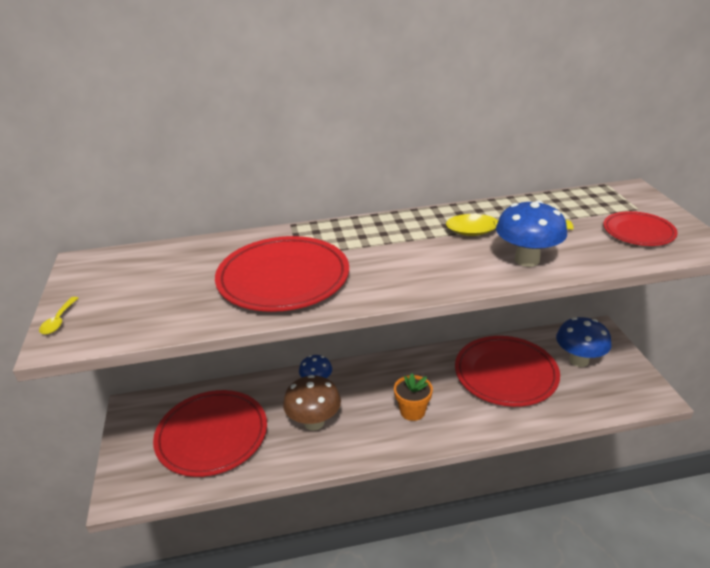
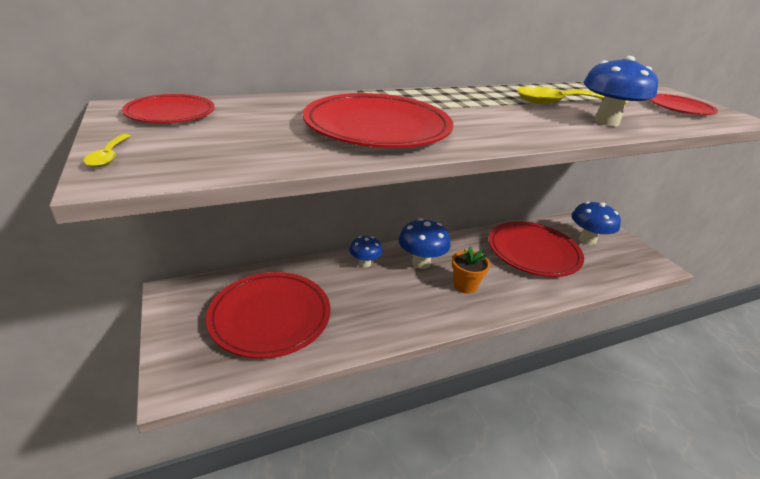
camera: 15 degrees left, 0 degrees up
brown mushroom [283,375,341,431] -> none
none -> red plate [122,94,215,123]
none -> blue mushroom [398,218,451,269]

